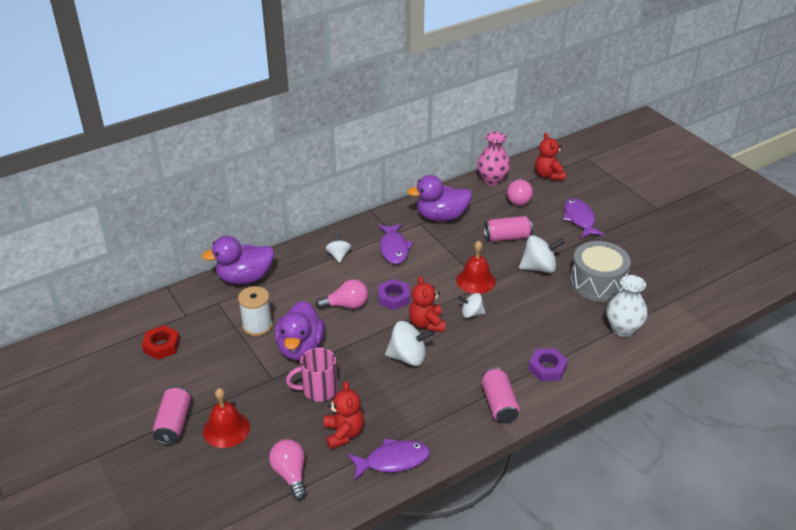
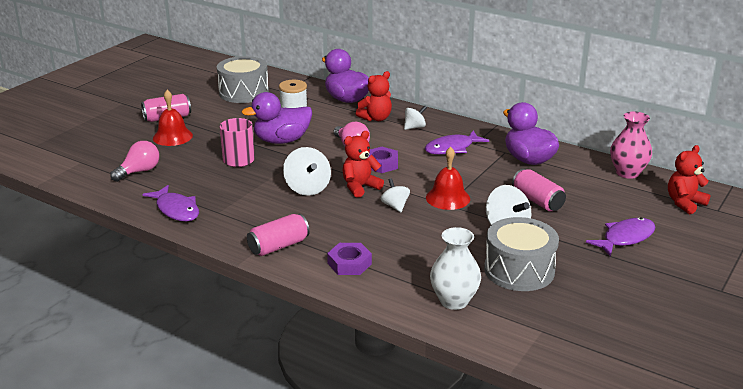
camera: 65 degrees right, 10 degrees down
red nut [142,325,180,360] -> grey drum [217,56,269,103]
red teddy bear [324,381,364,449] -> red teddy bear moved to [356,71,392,121]
pink light bulb [507,177,533,205] -> none

